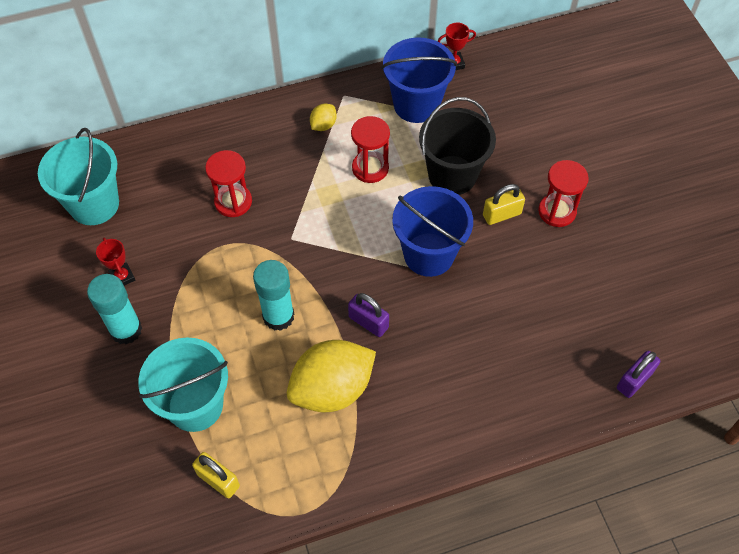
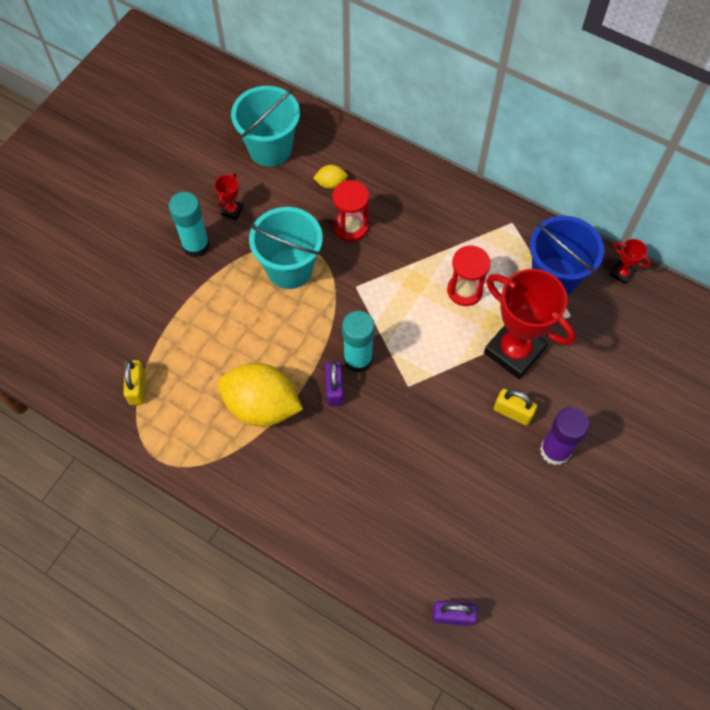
camera: 50 degrees right, 5 degrees up
turquoise bucket [138,337,228,432] -> turquoise bucket moved to [249,207,323,289]
turquoise glue stick [253,260,294,331] -> turquoise glue stick moved to [342,311,375,373]
yellow lemon [310,104,337,131] -> yellow lemon moved to [313,165,348,189]
blue bucket [392,186,473,277] -> none
black bucket [419,97,496,195] -> red trophy [484,269,576,379]
red hourglass [538,160,589,227] -> purple glue stick [540,407,590,465]

